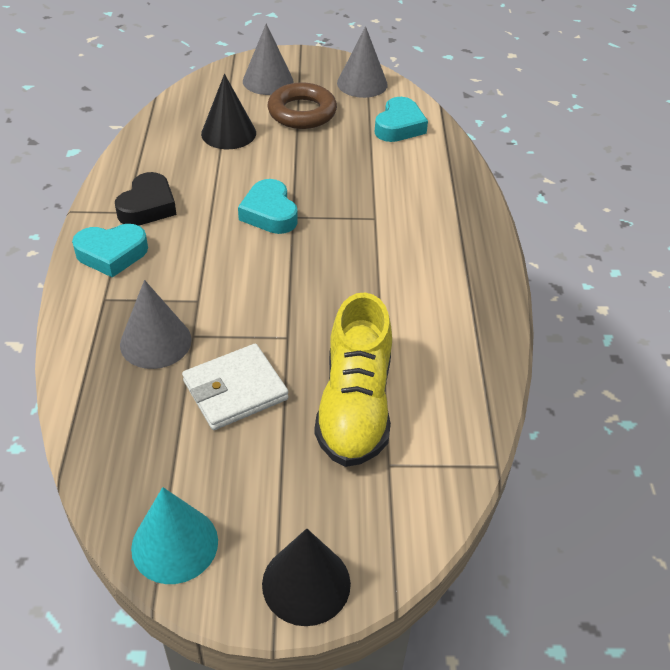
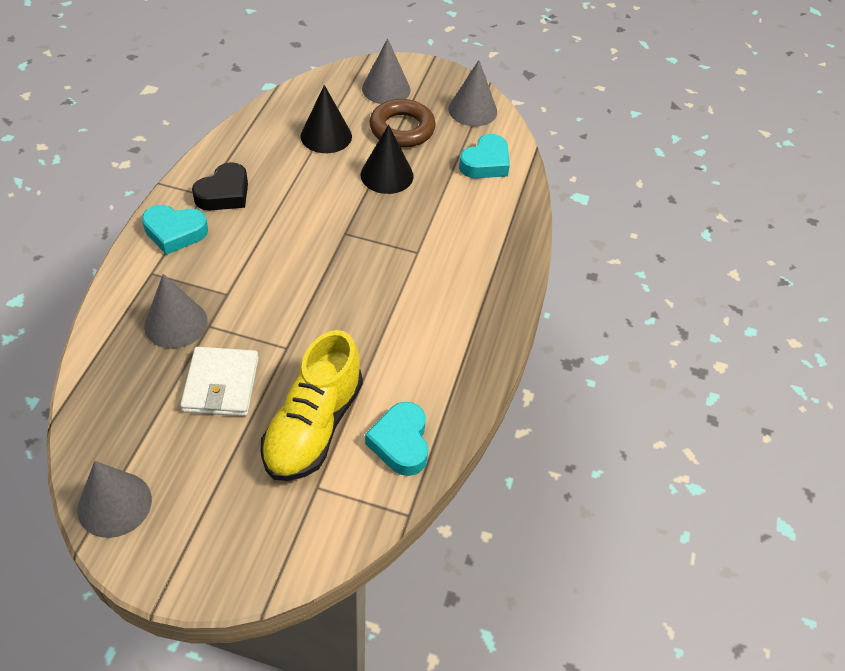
camera: 15 degrees right, 5 degrees up
turquoise cone [131,487,218,584] -> grey cone [78,461,152,538]
white wallet [182,344,288,430] -> white wallet turned 75 degrees counterclockwise [180,347,259,416]
turquoise heart [238,179,298,234] -> turquoise heart moved to [365,402,428,476]
black cone [262,529,351,626] -> black cone moved to [361,124,414,194]

